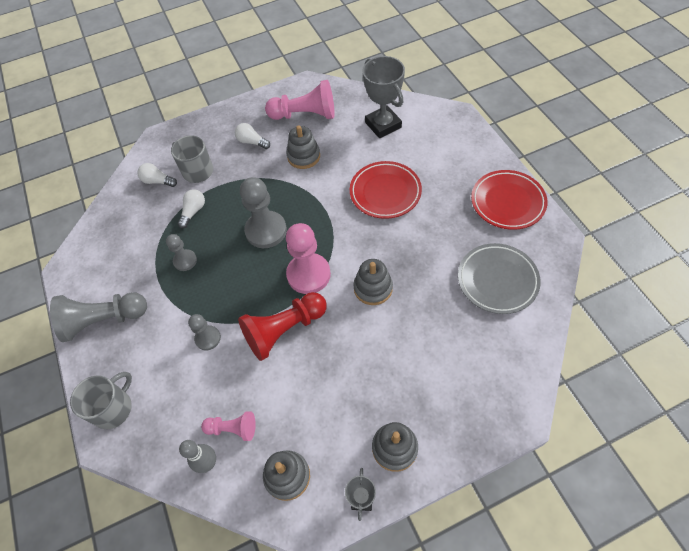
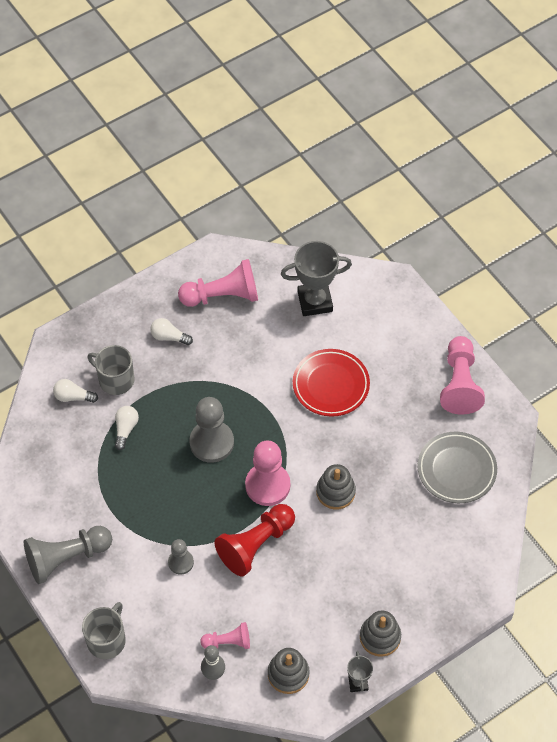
camera: 15 degrees left, 0 degrees up
grey pawn [166,234,197,271] -> none
grey stacking toy [287,125,320,169] -> none
grey trophy [363,56,405,138] -> grey trophy turned 60 degrees counterclockwise [281,241,352,316]
red plate [471,170,547,230] -> pink pawn [440,336,485,415]

